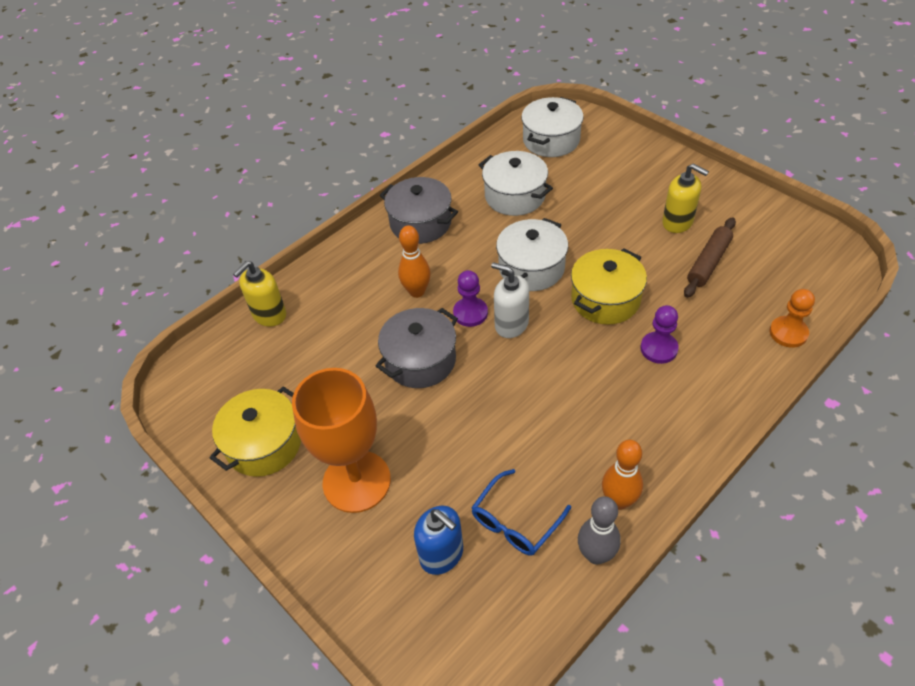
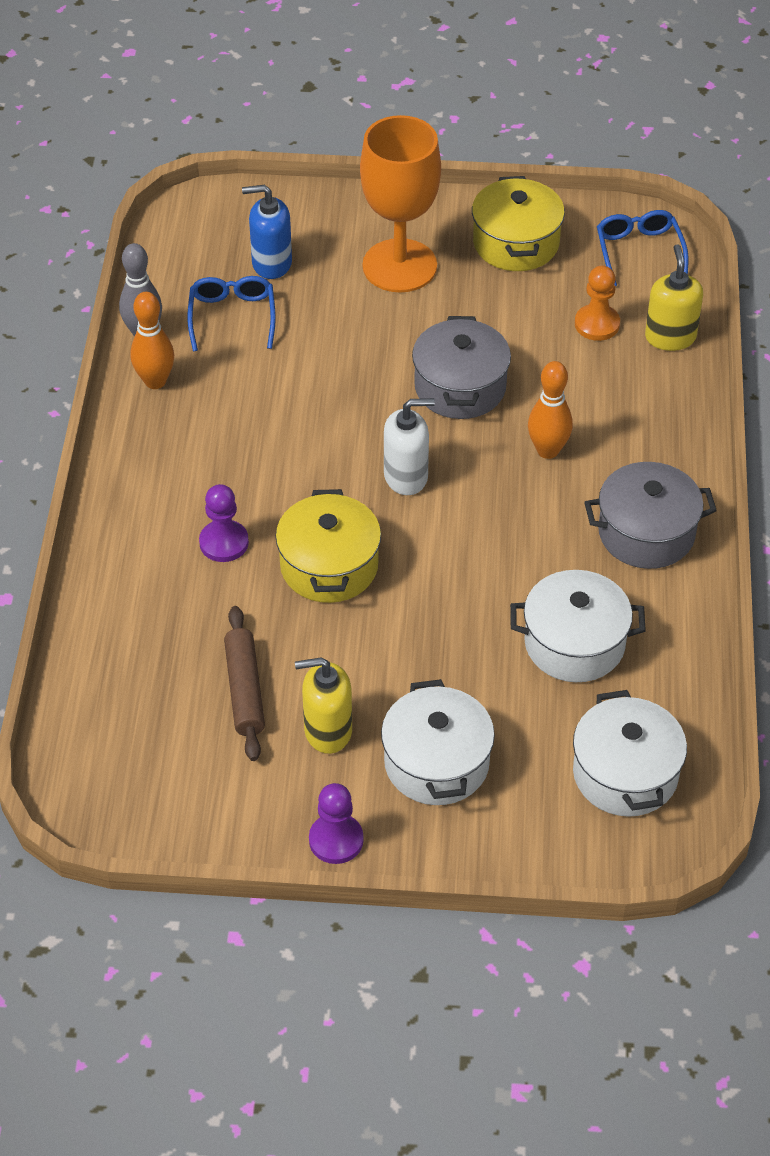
camera: 135 degrees right, 0 degrees up
purple pawn [453,270,488,327] -> purple pawn moved to [309,783,364,864]
white pot [496,218,568,291] -> white pot moved to [381,679,495,805]
orange pawn [770,289,815,348] -> orange pawn moved to [575,266,620,341]
none -> blue glasses [597,210,689,286]

